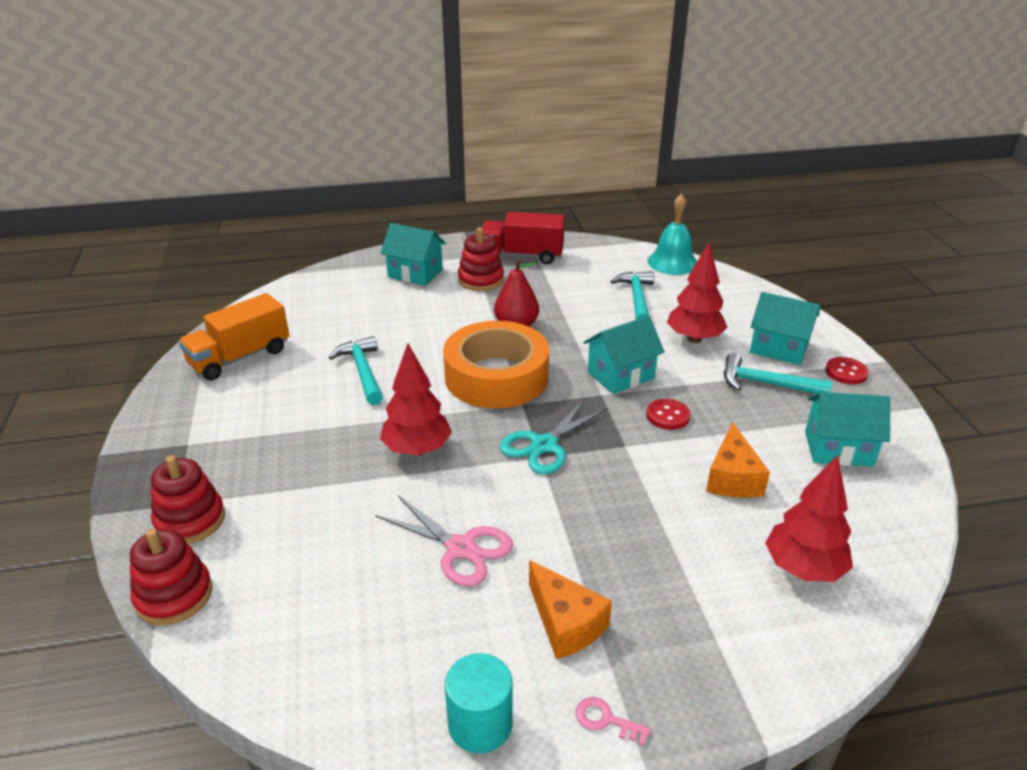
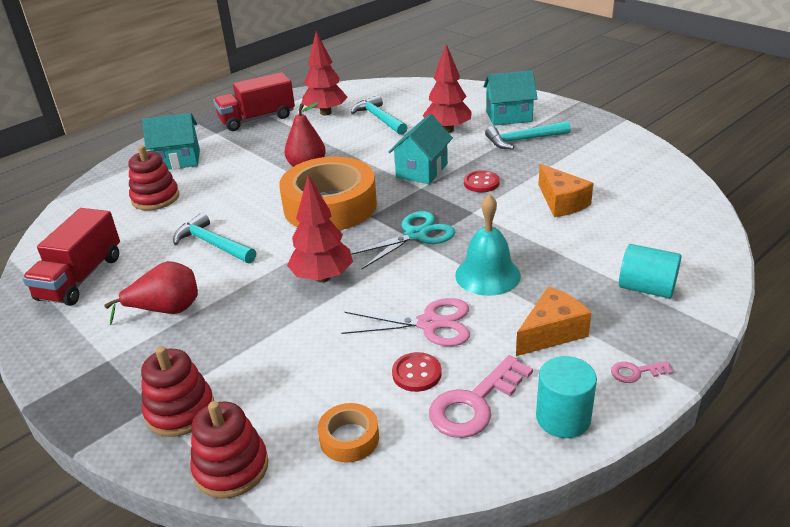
camera: 30 degrees left, 0 degrees up
orange truck [178,293,289,380] -> red truck [22,208,120,306]
red stacking toy [458,228,504,291] -> red stacking toy moved to [128,145,179,210]
turquoise scissors [500,398,608,474] -> turquoise scissors turned 135 degrees counterclockwise [351,211,455,269]
orange cheese [529,560,612,659] -> orange cheese turned 60 degrees counterclockwise [516,286,591,356]
turquoise bell [648,194,697,275] -> turquoise bell moved to [455,194,521,296]
red tree [765,455,853,582] -> red tree moved to [302,31,348,115]
turquoise house [805,392,890,467] -> none
red button [825,357,869,384] -> red button moved to [392,352,441,392]
none -> red pear [104,261,198,325]
none -> orange tape [318,403,379,463]
none -> pink key [429,355,533,438]
none -> turquoise cylinder [619,244,681,299]

